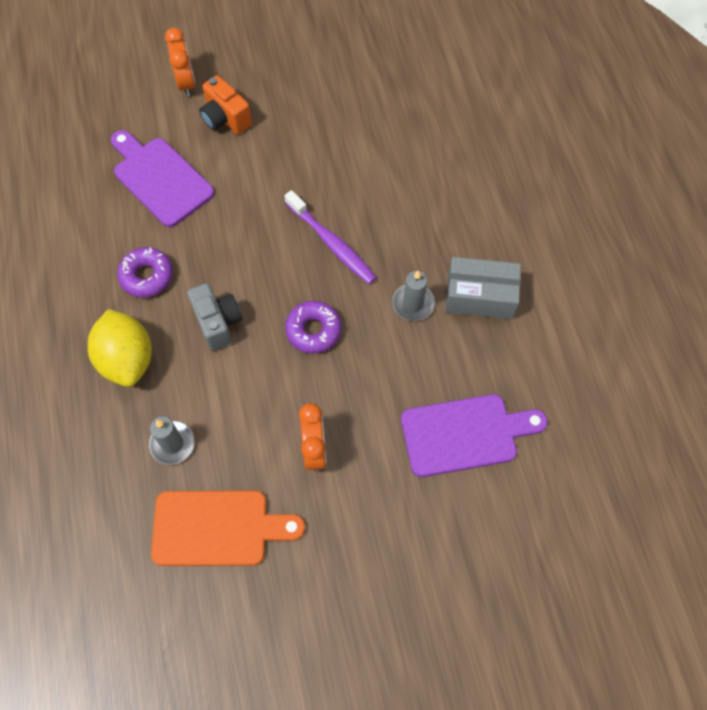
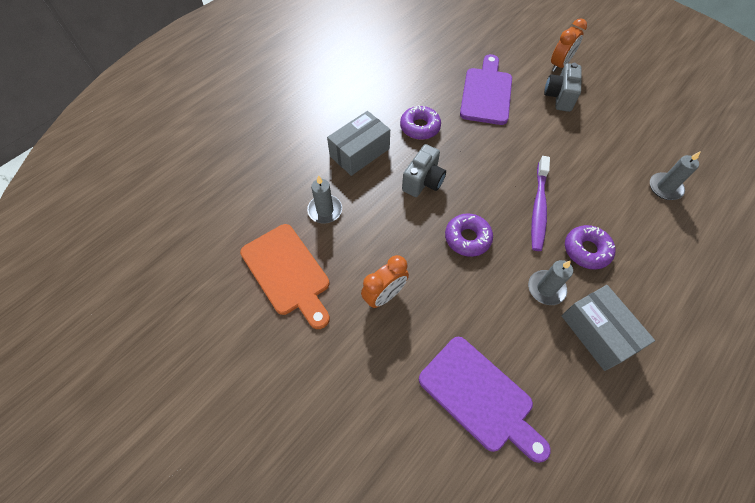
camera: 55 degrees right, 5 degrees down
yellow lemon [88,309,152,387] -> grey box [327,111,390,176]
orange camera [199,75,252,134] -> grey camera [544,63,582,112]
none -> purple donut [565,225,616,269]
none -> grey candle [650,151,701,200]

